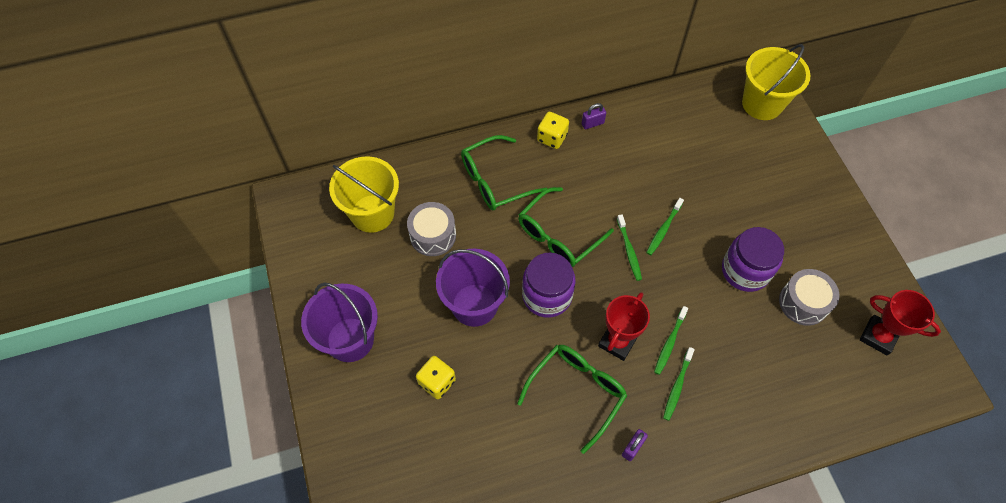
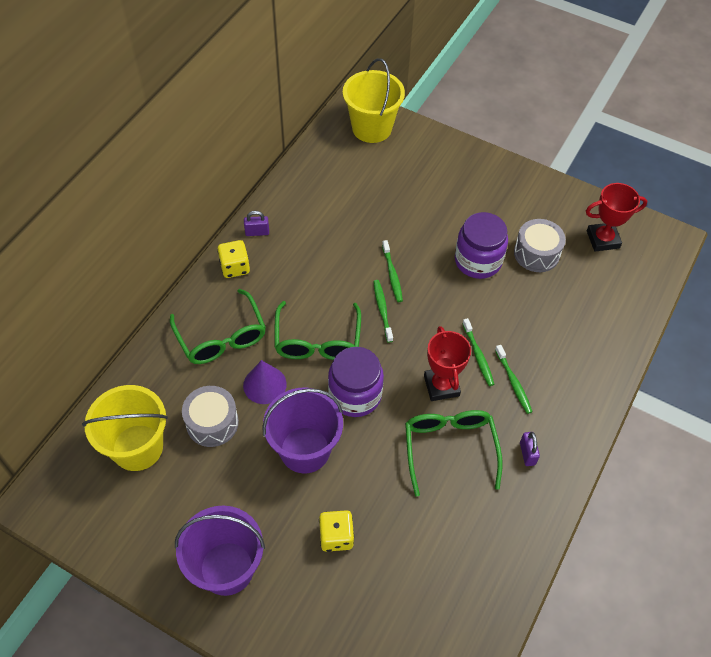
camera: 45 degrees left, 5 degrees down
green glasses [461,135,547,210] -> green glasses turned 45 degrees counterclockwise [170,289,266,364]
purple padlock [582,103,606,129] -> purple padlock turned 60 degrees clockwise [244,211,269,236]
green toothbrush [617,214,642,281] -> green toothbrush turned 135 degrees counterclockwise [373,280,393,343]
none -> purple cone [243,360,287,404]

